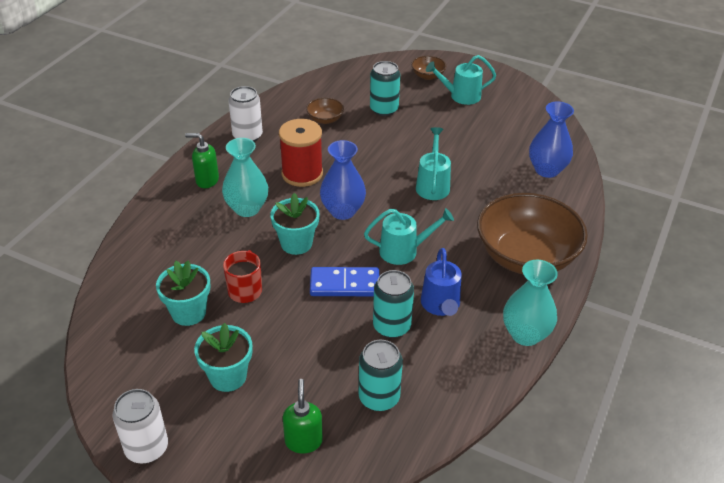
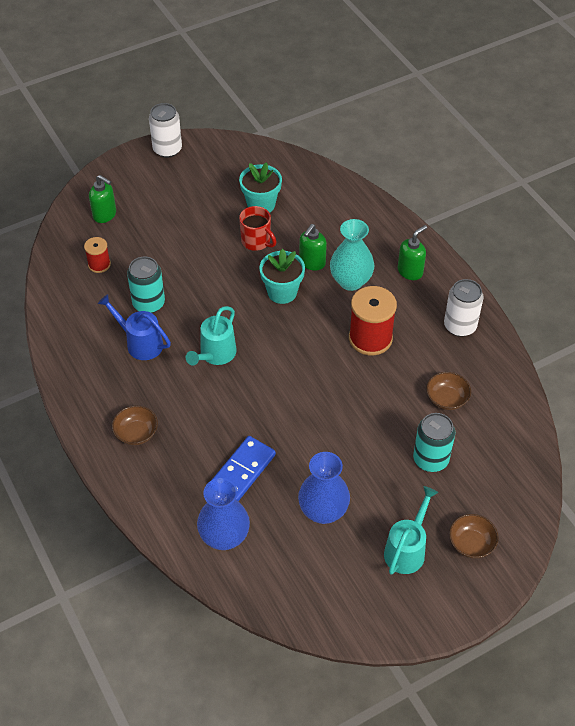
camera: 125 degrees right, 10 degrees up
turquoise flower pot [194,323,252,392] -> none
blue domino [310,267,379,296] -> blue domino moved to [212,436,276,501]
blue vase [320,140,366,220] -> blue vase moved to [298,452,350,524]
turquoise can [359,340,403,411] -> red spool [84,237,111,273]
turquoise watering can [416,127,451,200] -> none
brown bowl [477,193,588,274] -> brown bowl [112,405,158,445], size x0.42
turquoise vase [503,260,558,346] -> none
none -> green soap dispenser [299,224,327,271]

